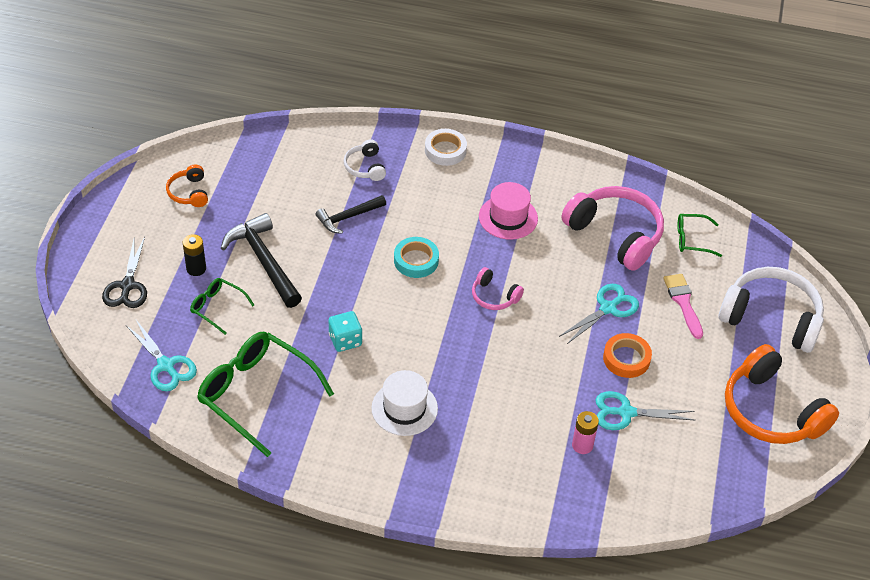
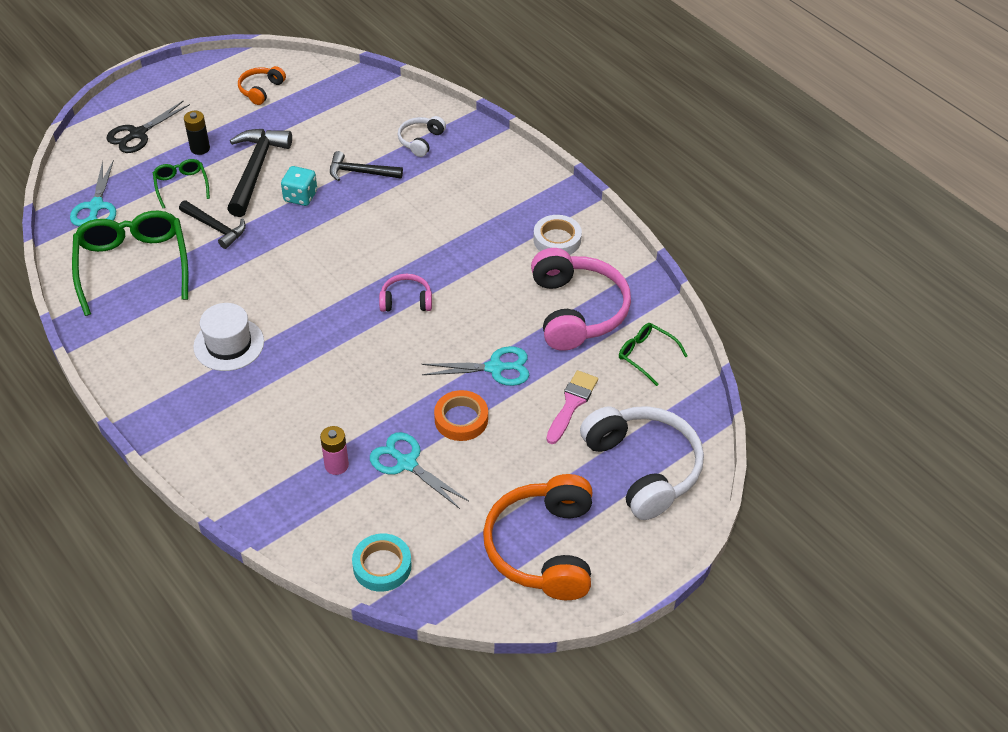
camera: 40 degrees right, 0 degrees up
turquoise dice [329,311,362,352] -> turquoise dice moved to [281,166,317,206]
turquoise tape [394,237,439,278] -> turquoise tape moved to [352,533,412,592]
white tape [425,129,467,166] -> white tape moved to [533,215,582,255]
pink headphones [472,267,524,310] -> pink headphones turned 105 degrees clockwise [379,274,432,312]
pink hat [479,182,538,240] -> none
none -> black hammer [179,200,246,249]

